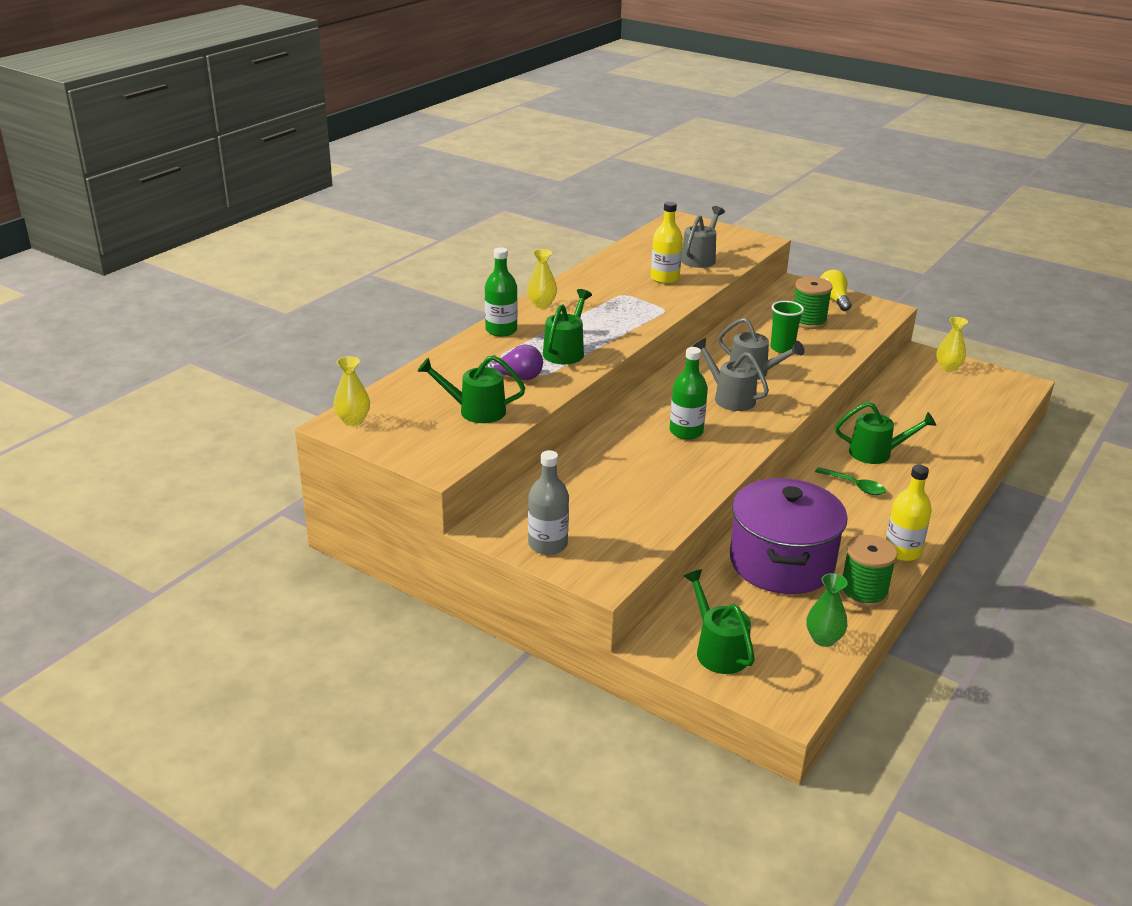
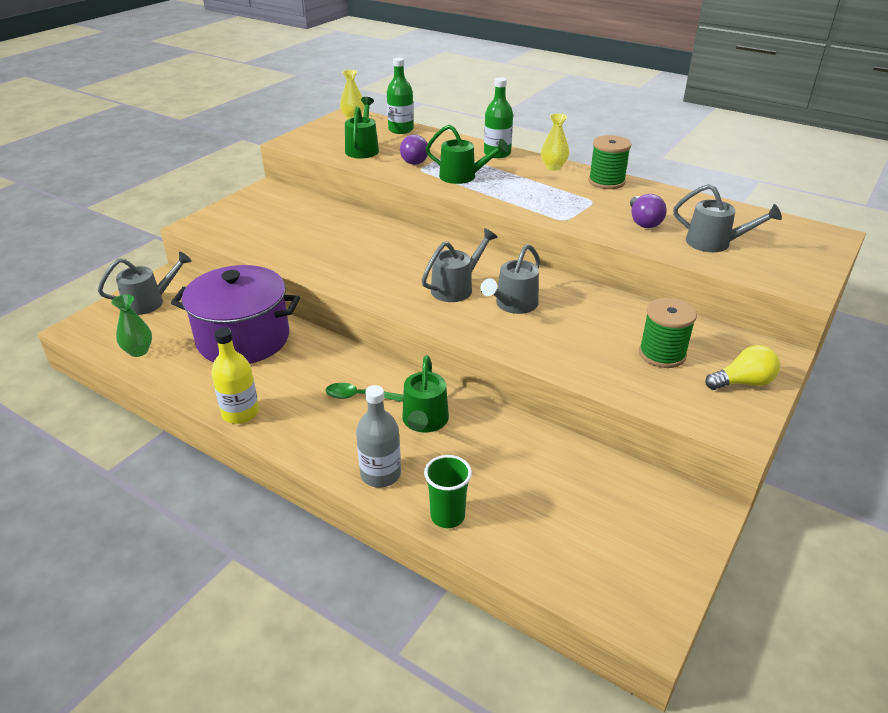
camera: 90 degrees right, 5 degrees up
grey bottle [528,450,569,555] -> grey bottle moved to [356,385,401,487]
yellow bottle [651,201,683,284] -> purple light bulb [630,194,666,228]
green bottle [670,347,708,440] -> green bottle moved to [387,57,414,134]
green watering can [684,569,755,674] -> grey watering can [98,252,192,315]
green cup [770,301,804,353] -> green cup moved to [424,455,472,528]
green spoon [815,467,886,495] -> green spoon turned 60 degrees clockwise [326,383,403,402]
green spool [840,535,898,608] -> green spool moved to [588,135,631,189]
yellow vase [937,317,968,372] -> none

